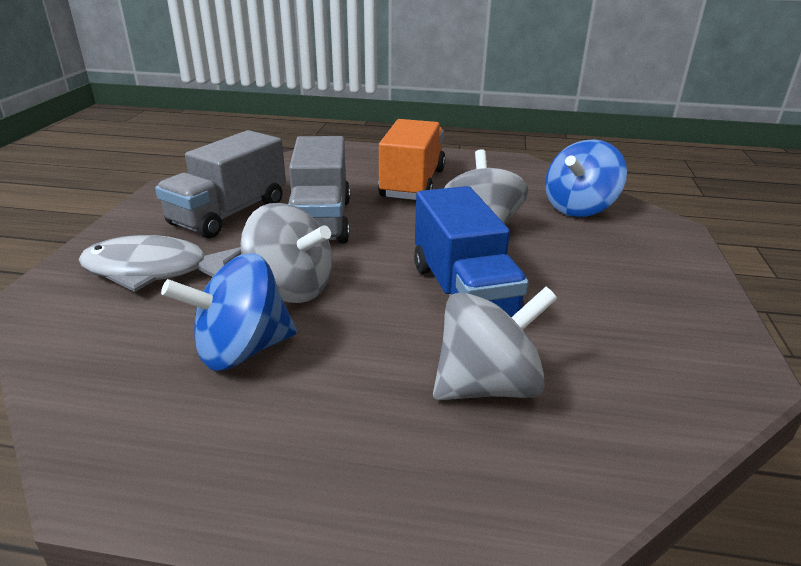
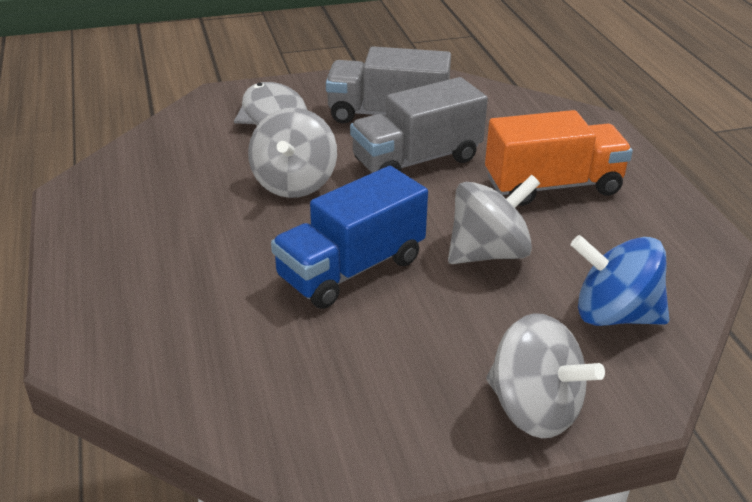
camera: 65 degrees right, 5 degrees up
blue spinning top [161,253,297,371] -> none
grey spinning top [433,287,557,400] -> grey spinning top moved to [486,313,605,438]

